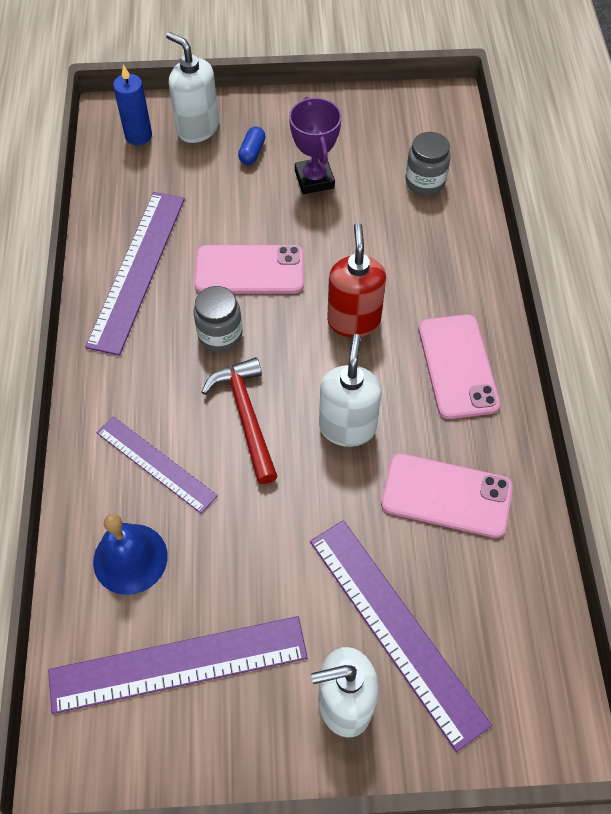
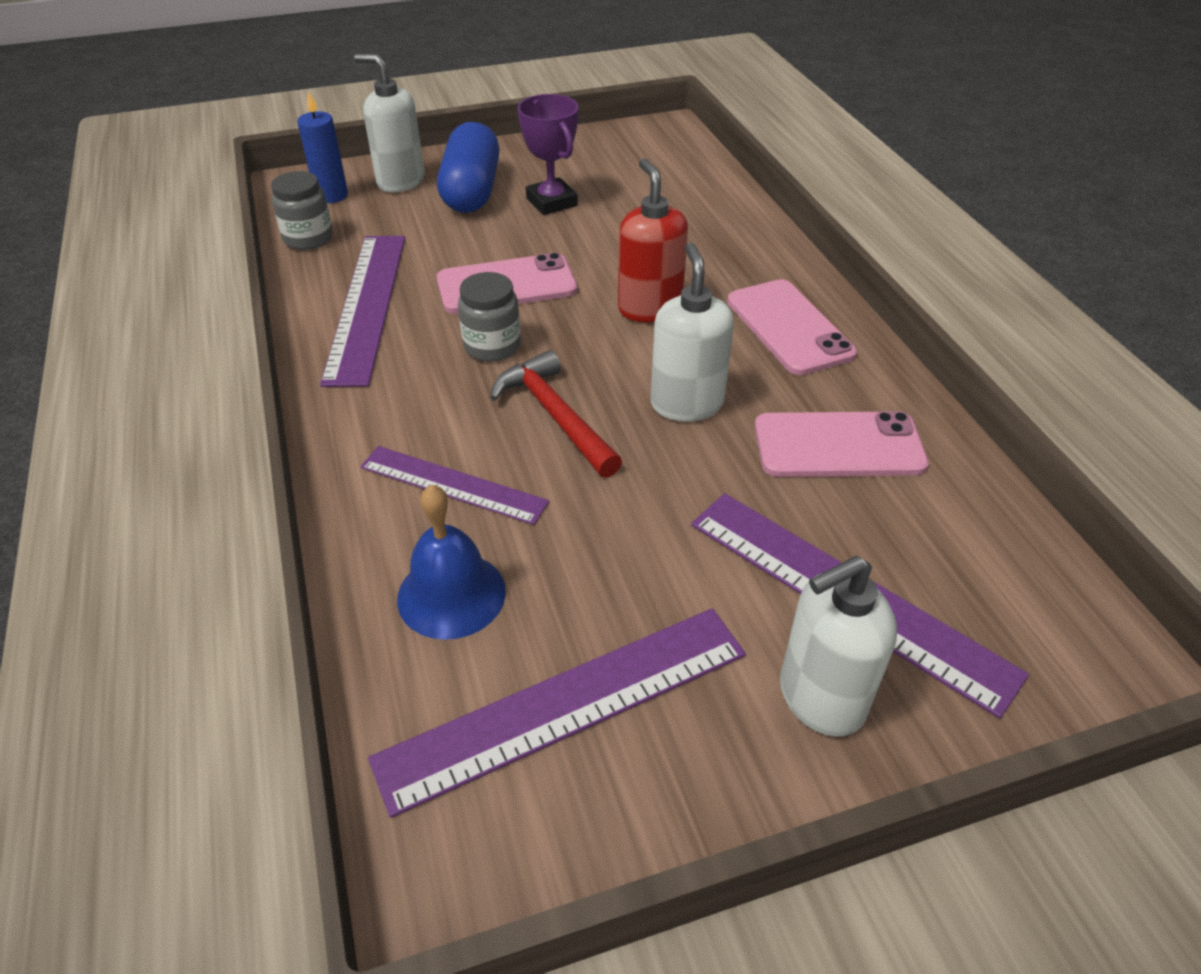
camera: 15 degrees left, 15 degrees down
blue capsule [238,126,266,165] -> blue capsule [437,122,499,213], size x2.35
grey jar [405,132,451,195] -> grey jar moved to [271,171,333,250]

